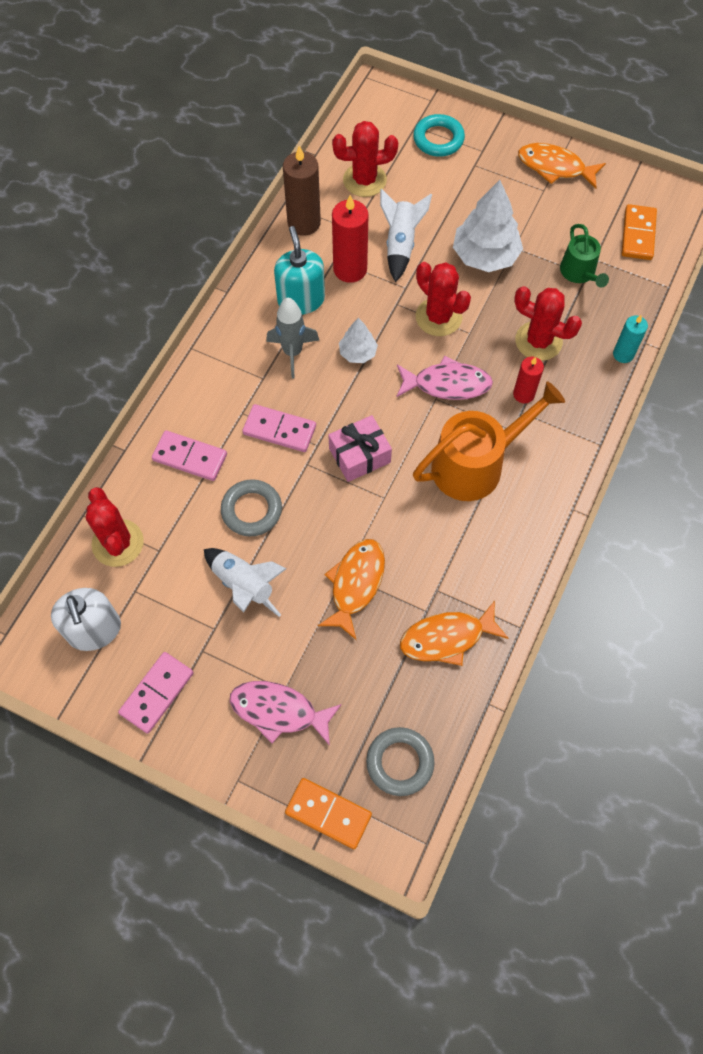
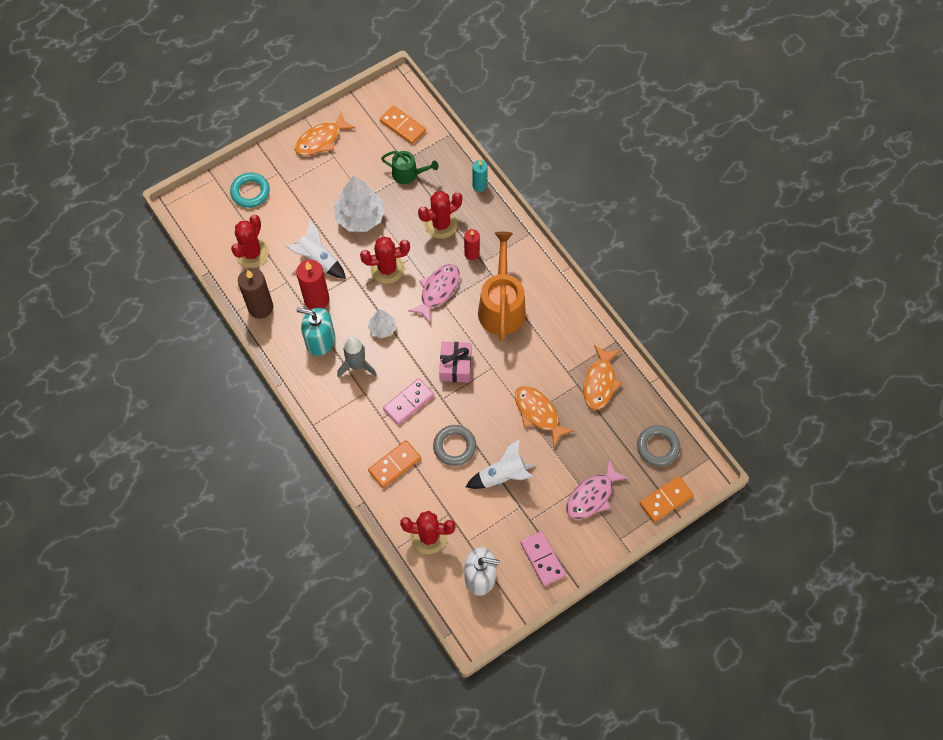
camera: 60 degrees left, 0 degrees up
pink domino [152,430,227,481] -> orange domino [368,440,421,488]

